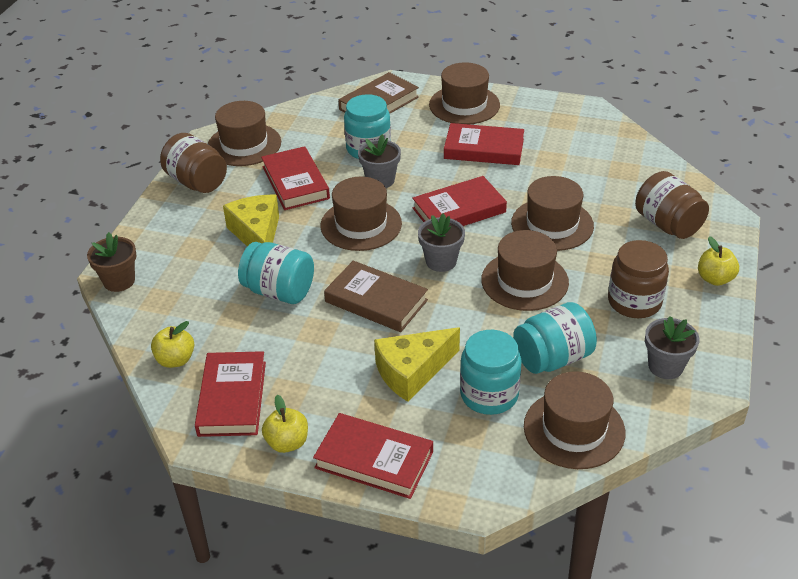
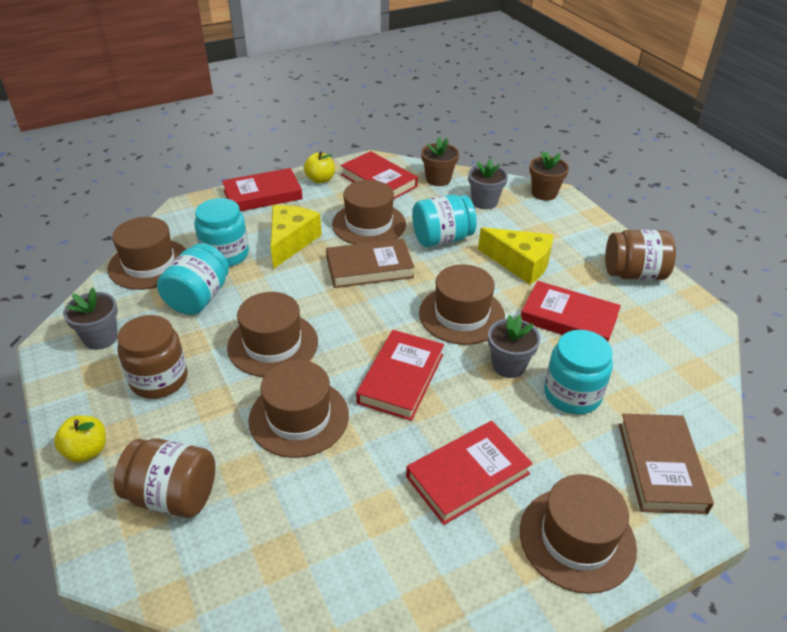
camera: 135 degrees right, 0 degrees up
yellow apple [151,321,194,368] -> brown flower pot [421,137,459,186]
brown hat [208,101,281,166] -> brown hat moved to [332,180,406,244]
grey flower pot [418,213,465,272] -> grey flower pot moved to [468,159,508,209]

